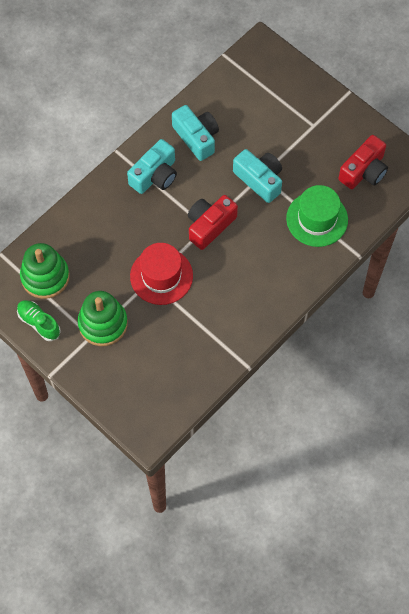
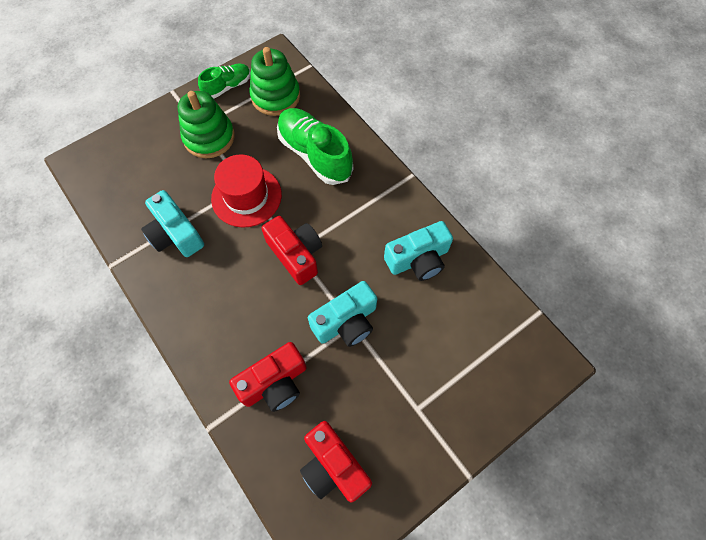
camera: 100 degrees right, 0 degrees up
turquoise camera [127,139,177,194] -> turquoise camera moved to [141,190,204,257]
green hat [286,185,348,247] -> red camera [229,342,307,412]
none -> green shoe [277,108,353,185]

